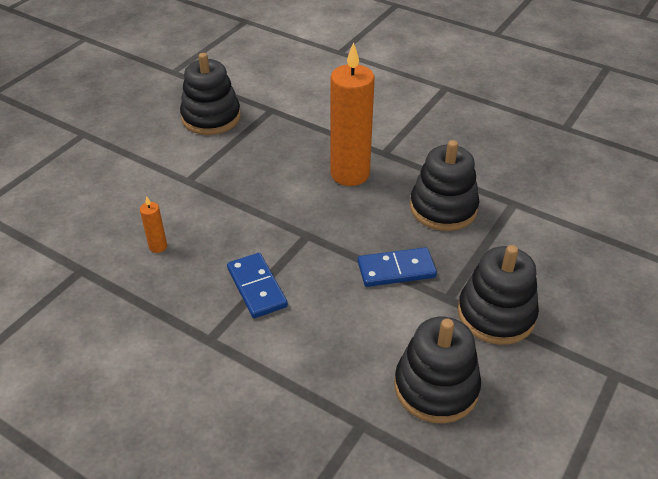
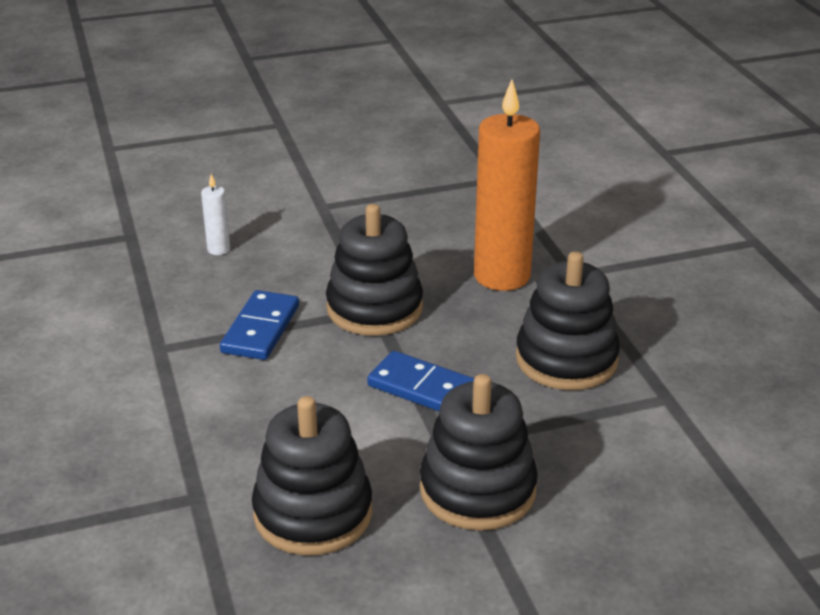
camera: 40 degrees right, 10 degrees down
orange candle [140,196,167,253] -> white candle [201,174,230,255]
black stacking toy [180,53,241,135] -> black stacking toy moved to [326,204,423,336]

